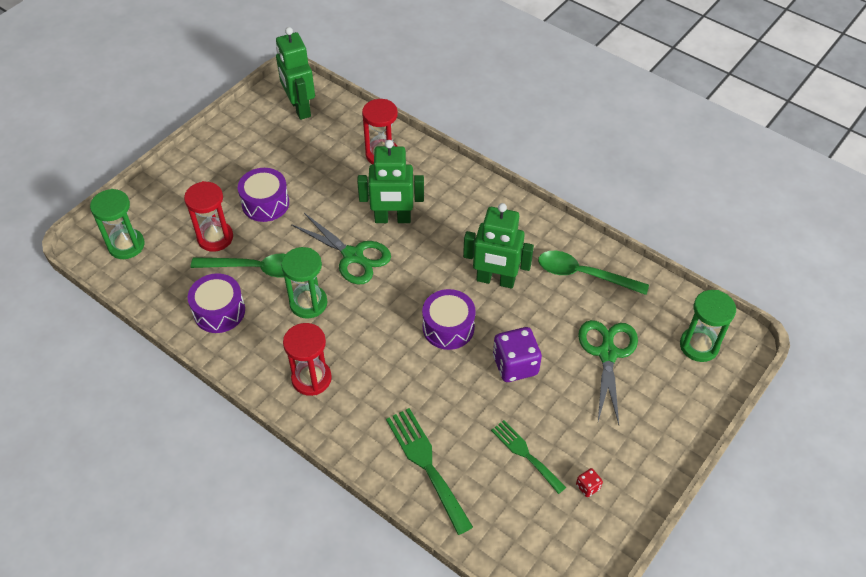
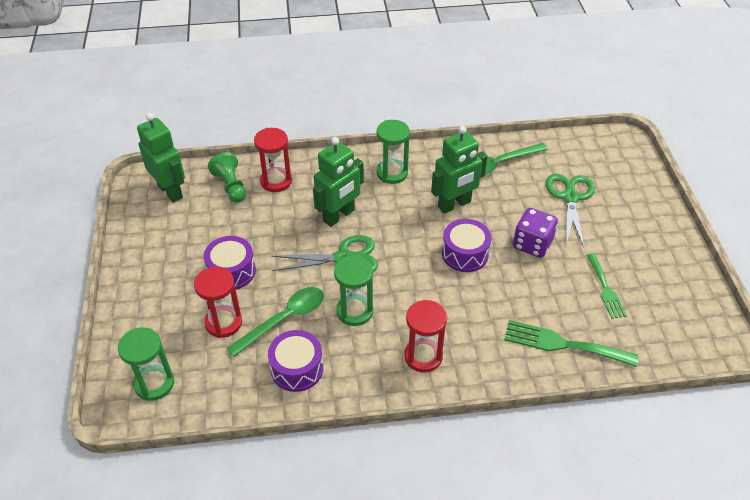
camera: 45 degrees left, 5 degrees down
green robot [276,27,315,120] -> green robot turned 150 degrees counterclockwise [137,113,185,203]
green fork [491,420,566,494] -> green fork turned 105 degrees counterclockwise [586,254,627,319]
red dice [576,468,603,497] -> none
green scissors [578,320,638,425] -> green scissors turned 45 degrees clockwise [545,174,595,247]
green hourglass [680,290,736,362] -> green hourglass moved to [376,120,410,184]
none -> green pawn [208,152,246,203]

